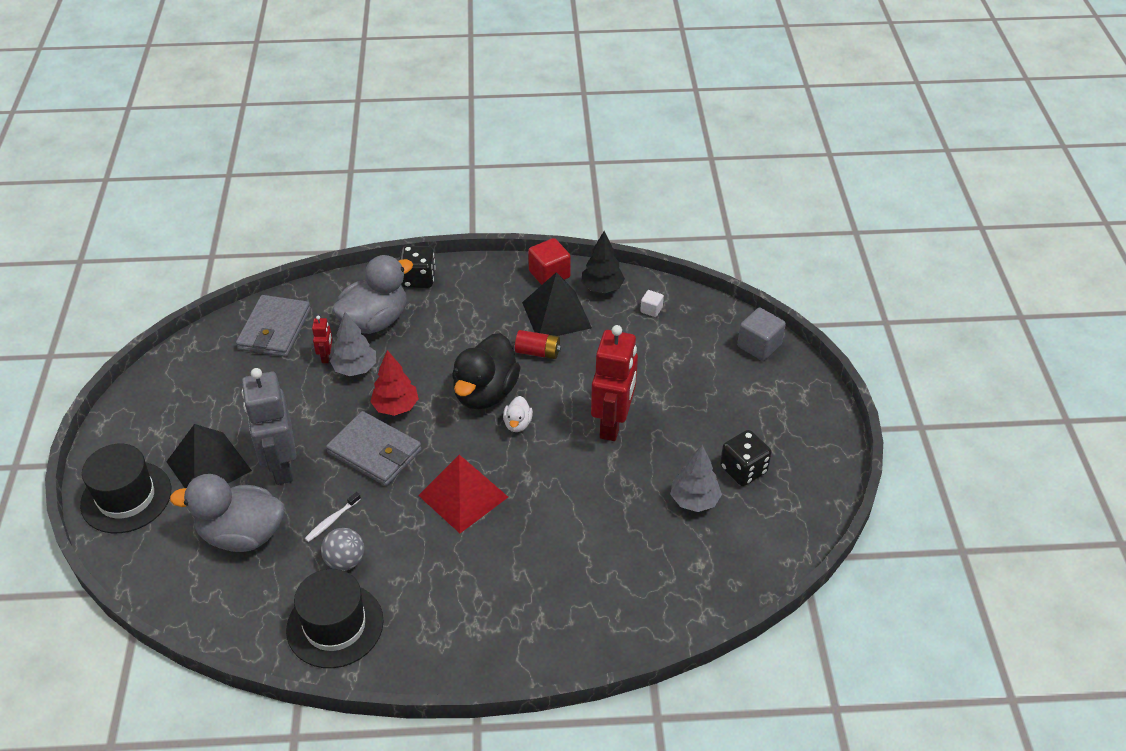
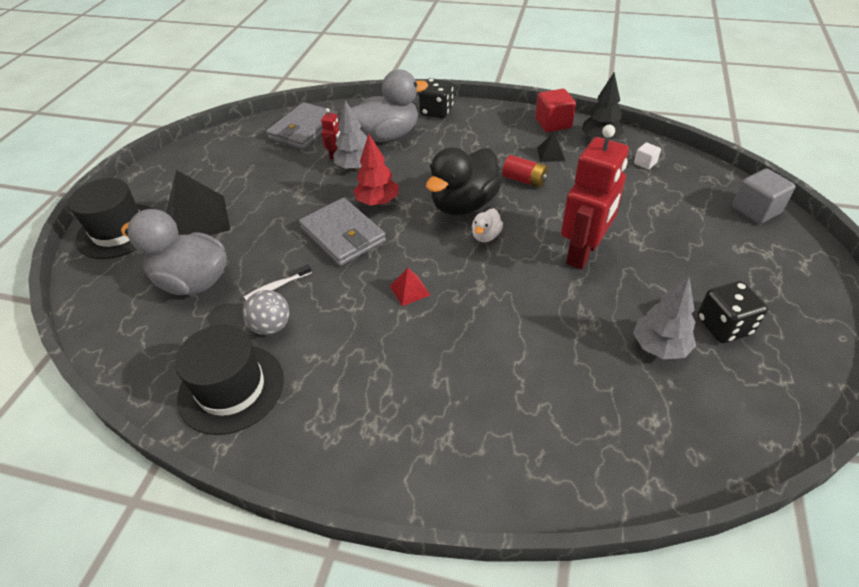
camera: 20 degrees right, 0 degrees up
grey robot [242,368,297,485] -> none
red pyramid [418,455,508,533] -> red pyramid [390,268,430,306], size x0.47
black pyramid [522,272,592,336] -> black pyramid [537,132,565,162], size x0.47

